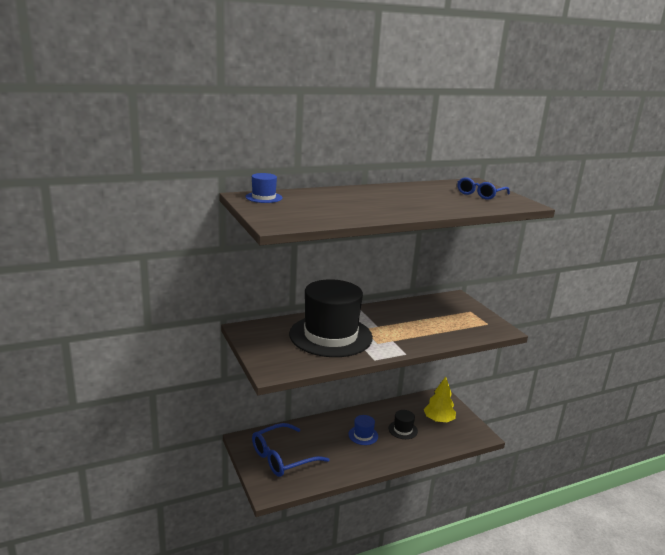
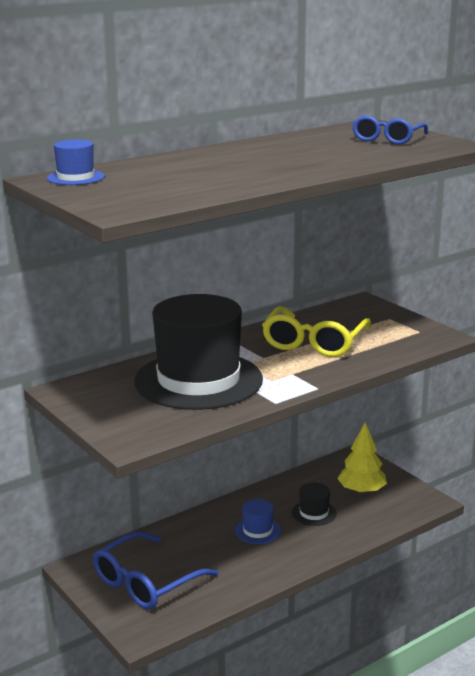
camera: 10 degrees left, 0 degrees up
none -> yellow glasses [262,307,371,357]

